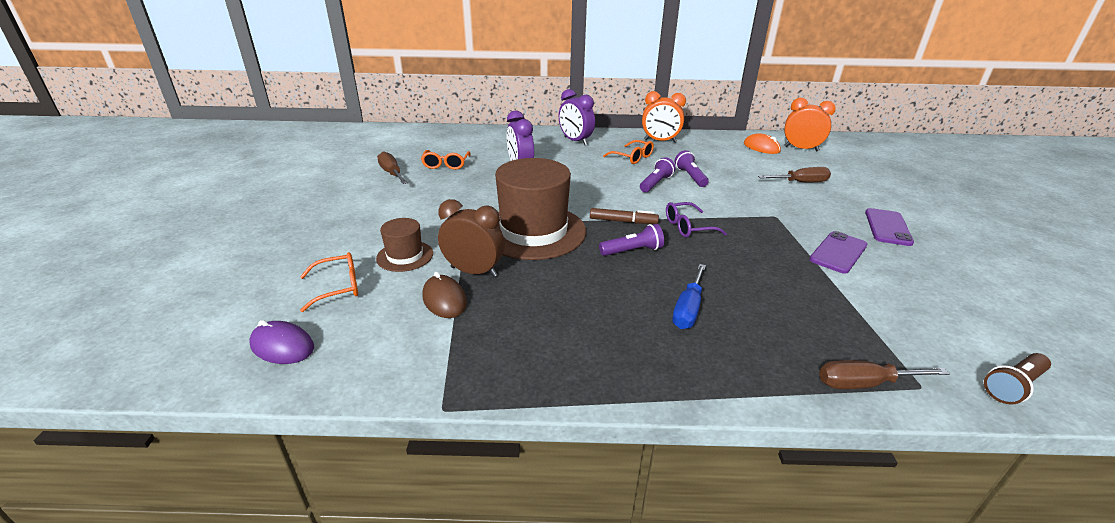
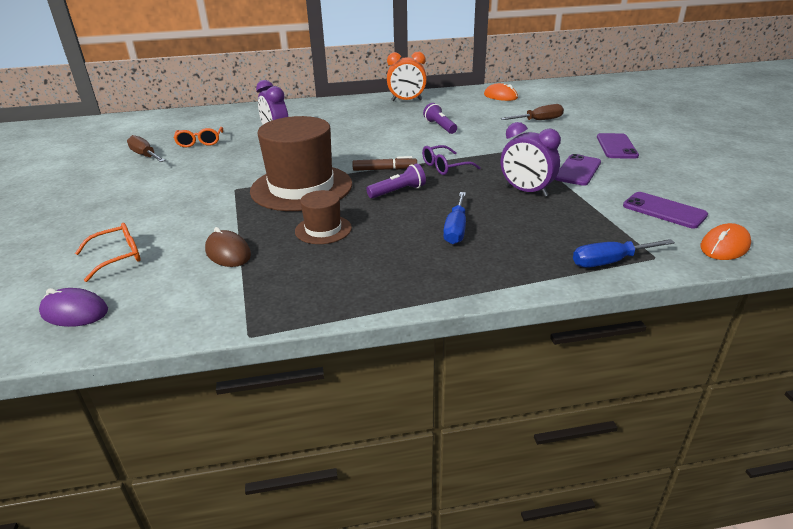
camera: 10 degrees left, 0 degrees up
brown hat [376,218,433,272] -> brown hat moved to [295,190,352,244]
brown clock [438,199,505,277] -> none
purple clock [559,89,595,145] -> purple clock moved to [501,122,561,197]
orange glasses [603,140,654,164] -> none
purple flashlight [640,157,676,192] -> none
orange clock [784,98,836,152] -> none
brown screwdriver [819,360,949,389] -> blue screwdriver [573,239,675,268]
brown flashlight [984,353,1051,404] -> orange mouse [701,223,751,260]
none -> purple phone [623,192,708,228]

